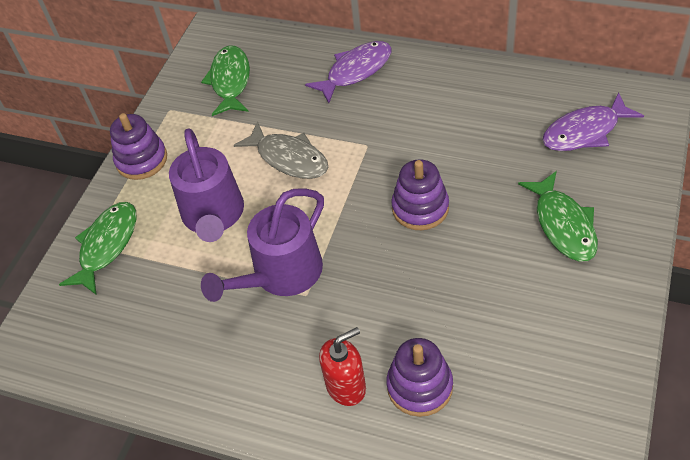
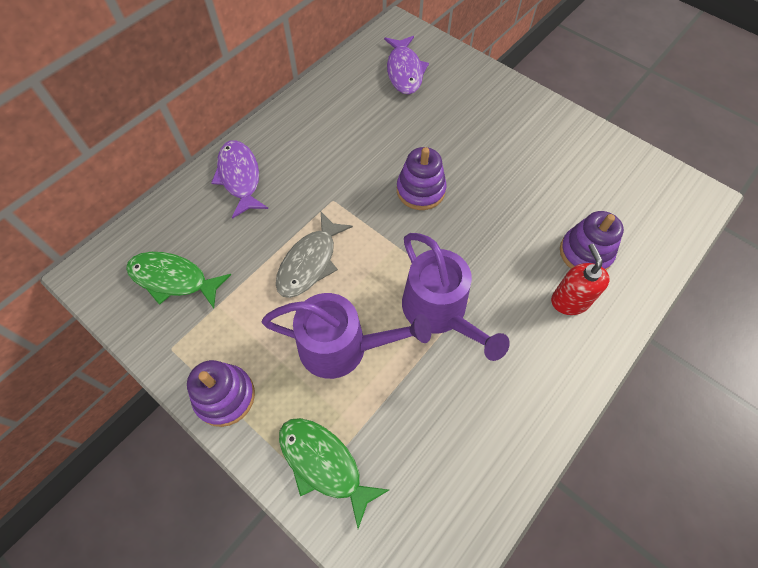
camera: 75 degrees left, 10 degrees up
grey fish [234,121,328,179] -> grey fish turned 150 degrees clockwise [276,212,353,298]
green fish [518,171,598,262] -> none

